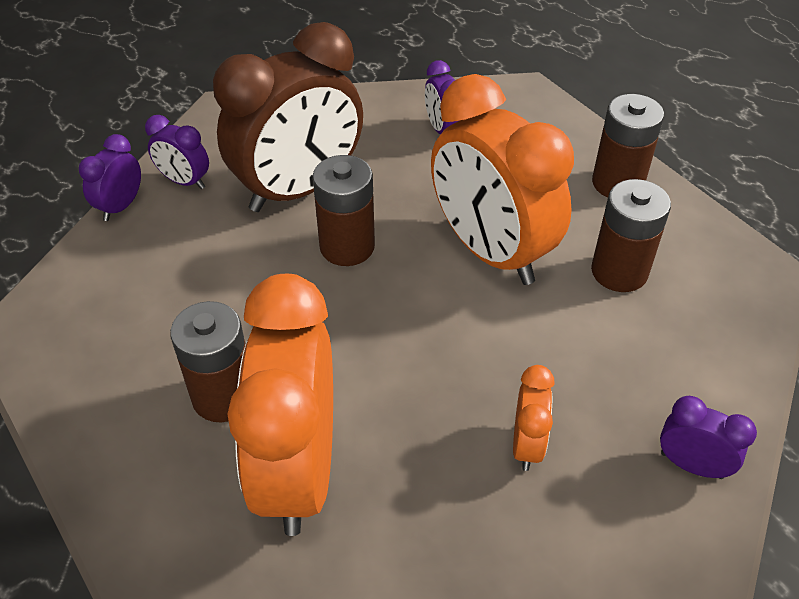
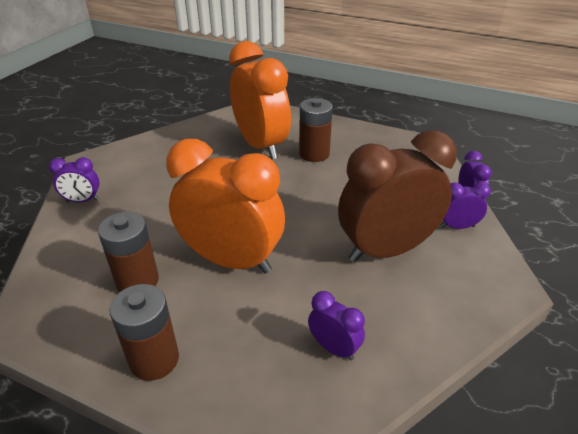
camera: 150 degrees right, 10 degrees down
brown clock [213,22,363,212] -> brown clock turned 45 degrees clockwise [338,130,457,262]
brown battery [313,155,375,266] -> none
orange clock [513,365,555,471] -> none

